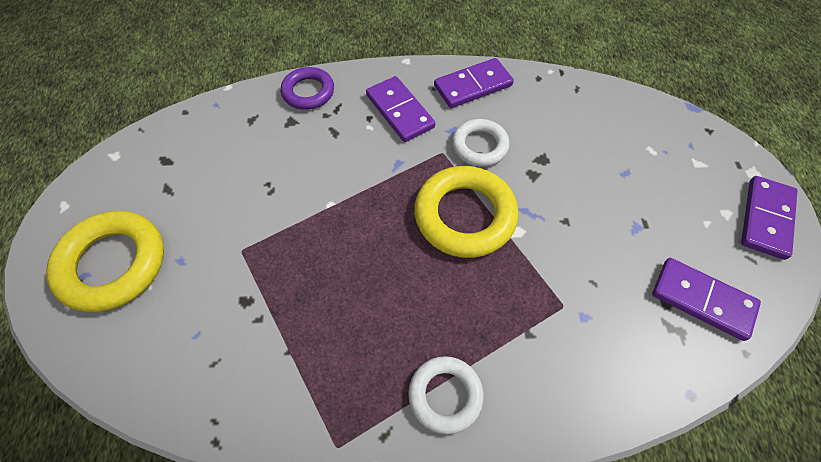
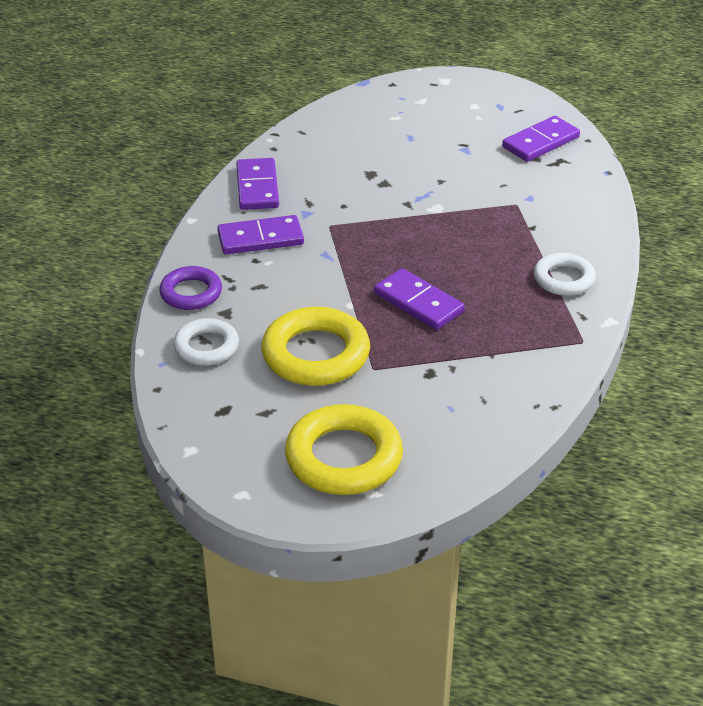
camera: 70 degrees left, 20 degrees down
yellow ring [414,166,518,258] -> yellow ring moved to [261,307,370,386]
white ring [452,119,510,167] -> white ring moved to [173,318,239,366]
purple domino [741,176,797,260] -> purple domino moved to [374,268,465,330]

